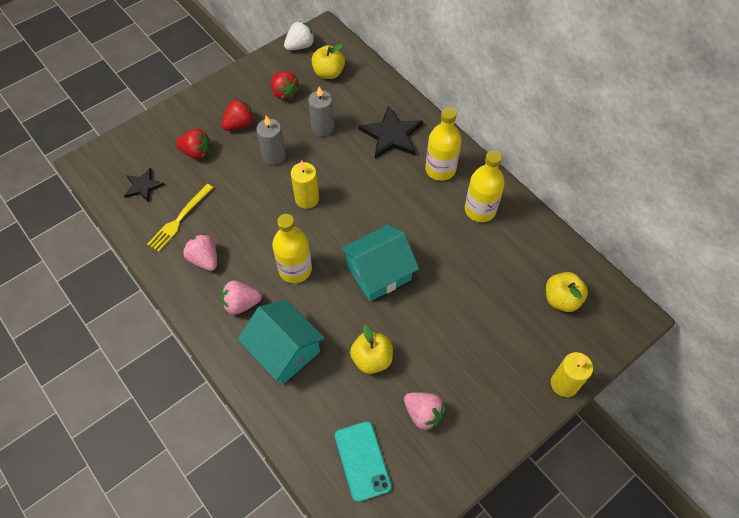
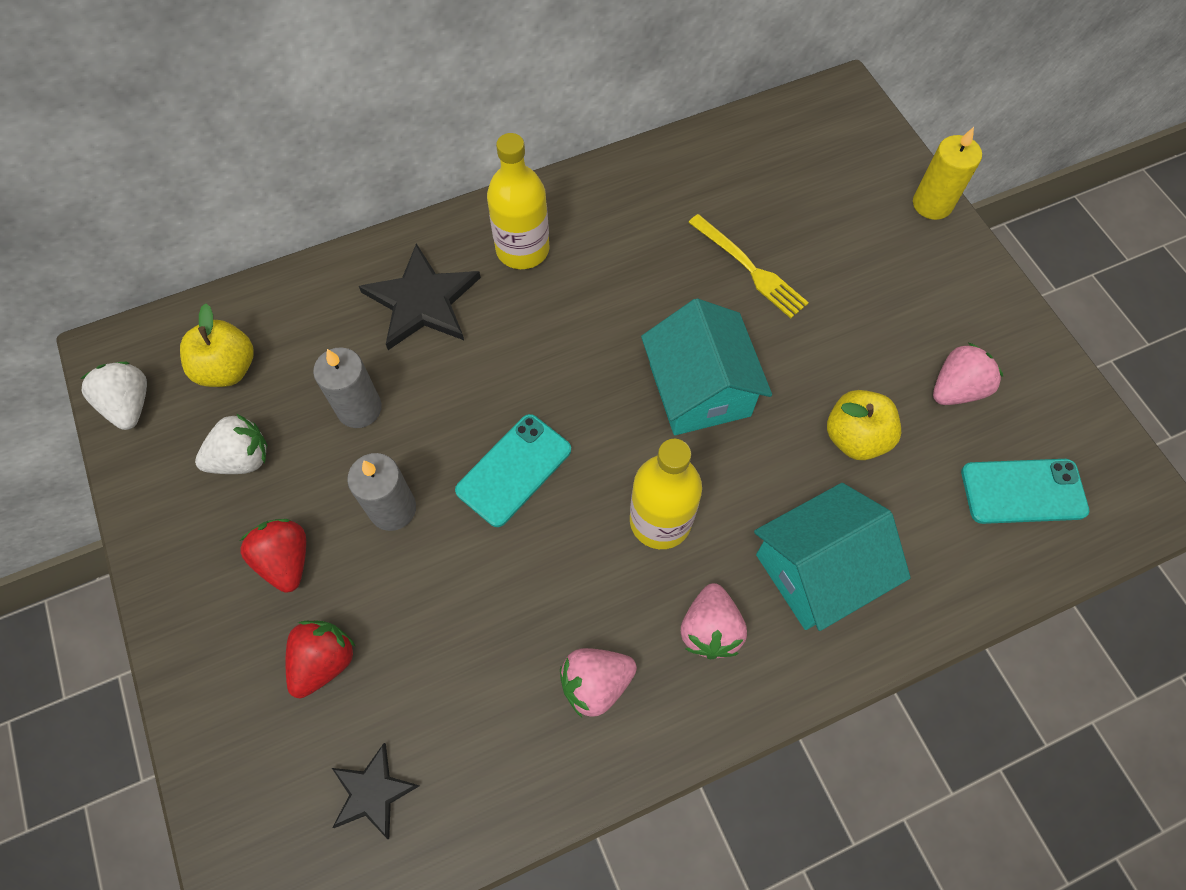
camera: 75 degrees left, 5 degrees up
yellow fork [147,184,213,252] -> yellow fork moved to [688,214,809,318]
red strawberry [271,72,300,100] -> white strawberry [195,414,267,474]
yellow candle [291,161,319,209] -> turquoise phone [455,414,571,527]
yellow bottle [465,150,505,222] -> none
yellow apple [546,272,588,312] -> none

